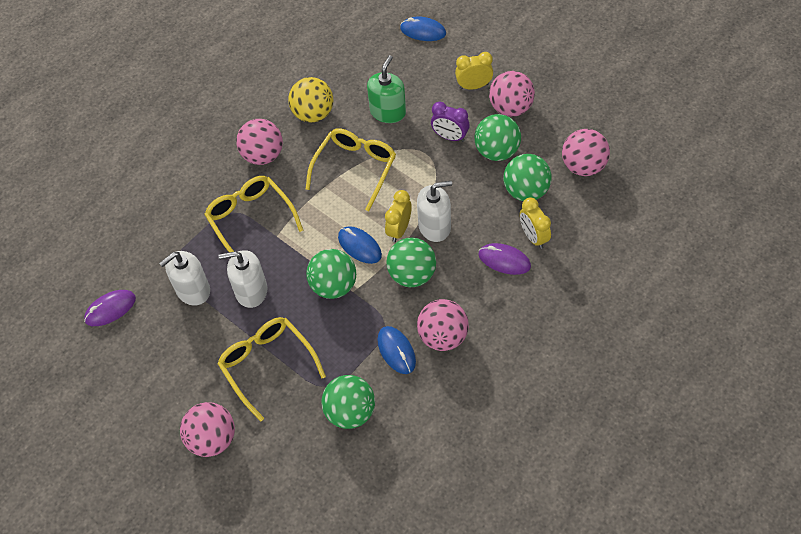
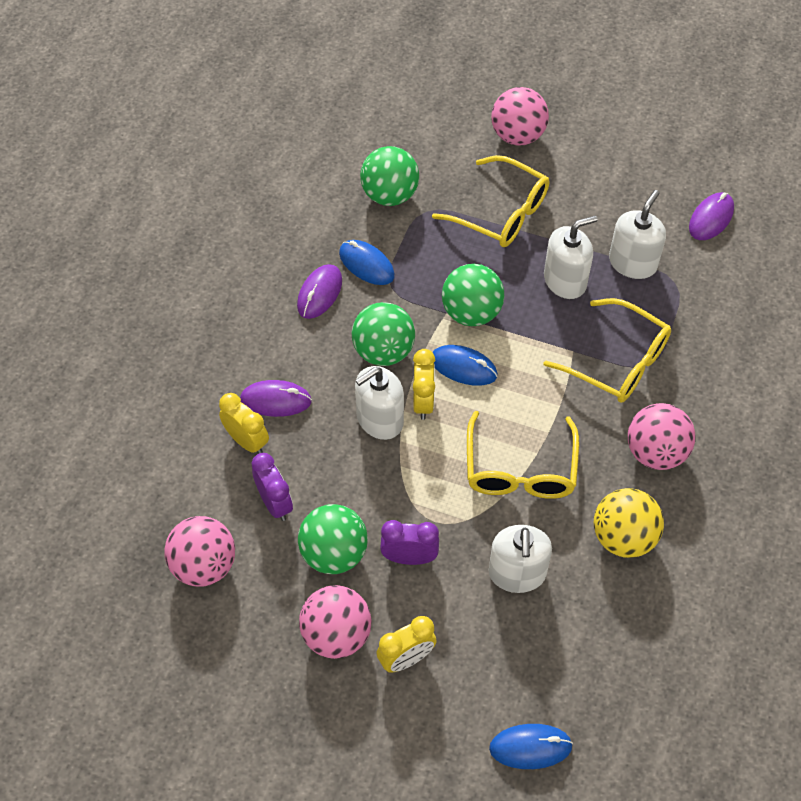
camera: 155 degrees right, 0 degrees up
green soap dispenser [367,55,406,123] -> white soap dispenser [489,525,552,593]
pink ball [417,299,469,351] -> purple mouse [297,264,342,319]
green ball [503,154,552,201] -> purple clock [251,453,293,521]

